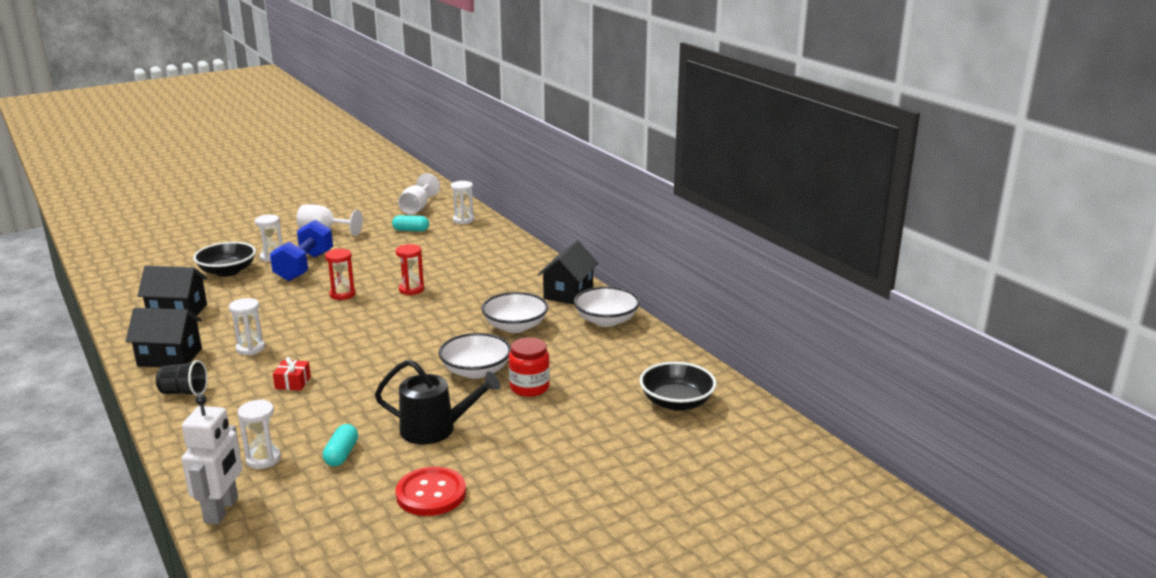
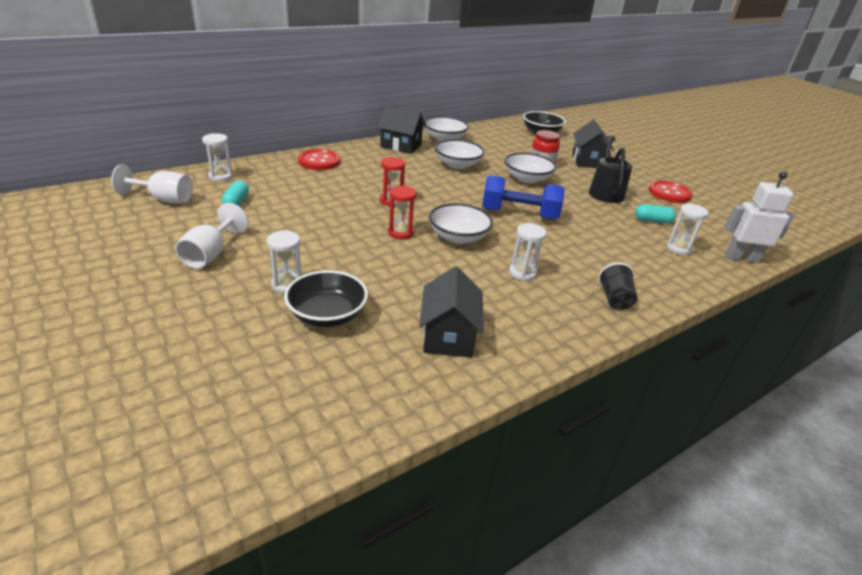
camera: 95 degrees left, 10 degrees up
black house [126,308,202,367] -> black house moved to [572,120,614,168]
blue dumbbell [270,220,333,281] -> blue dumbbell moved to [482,175,565,220]
red gift [273,357,311,391] -> none
none -> red button [298,149,340,170]
none -> white bowl [429,203,493,244]

